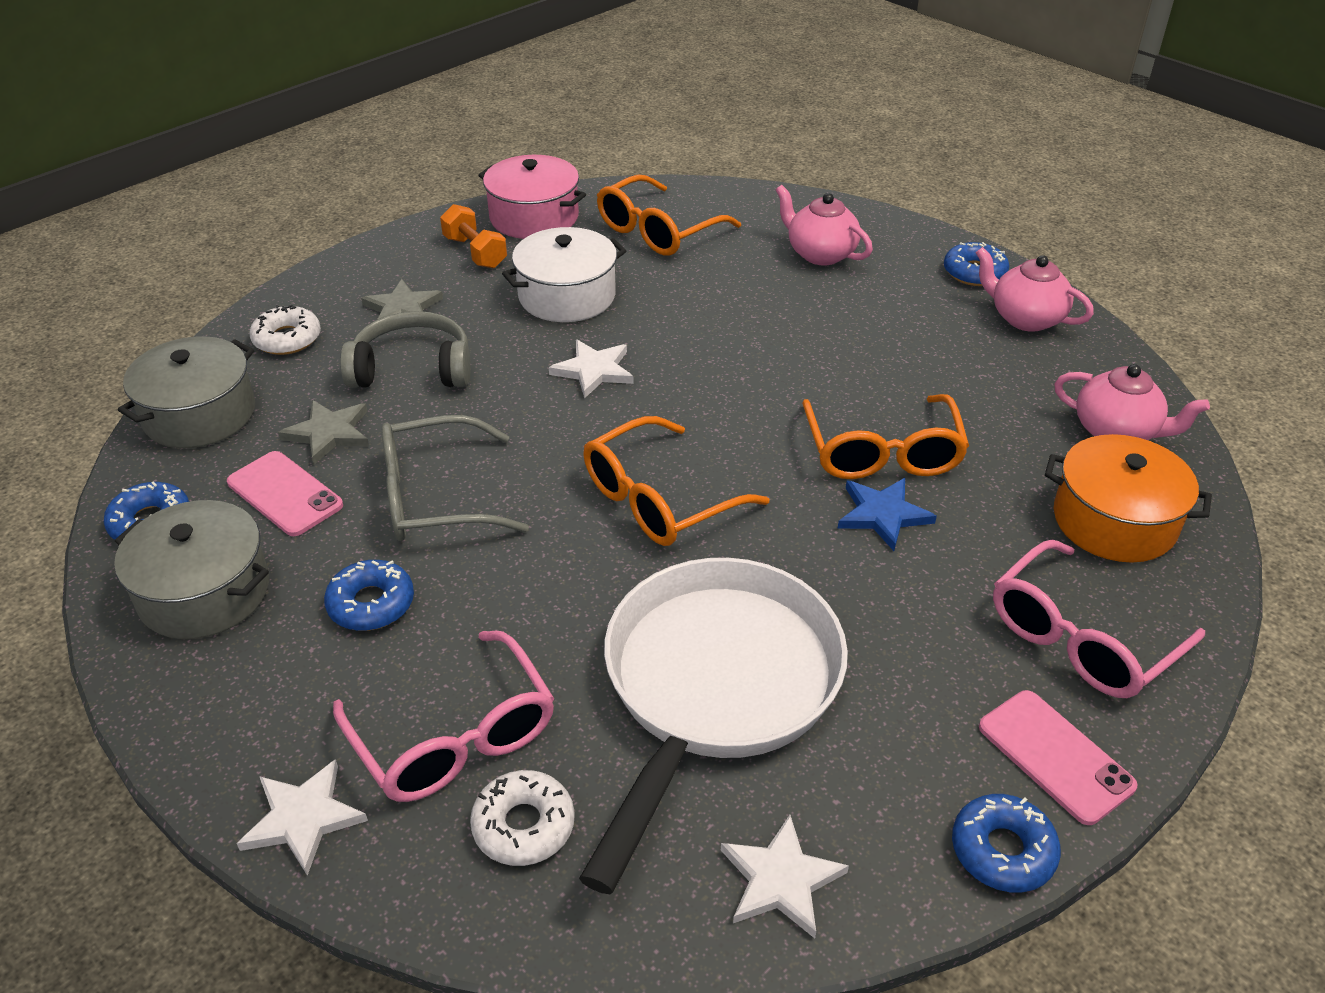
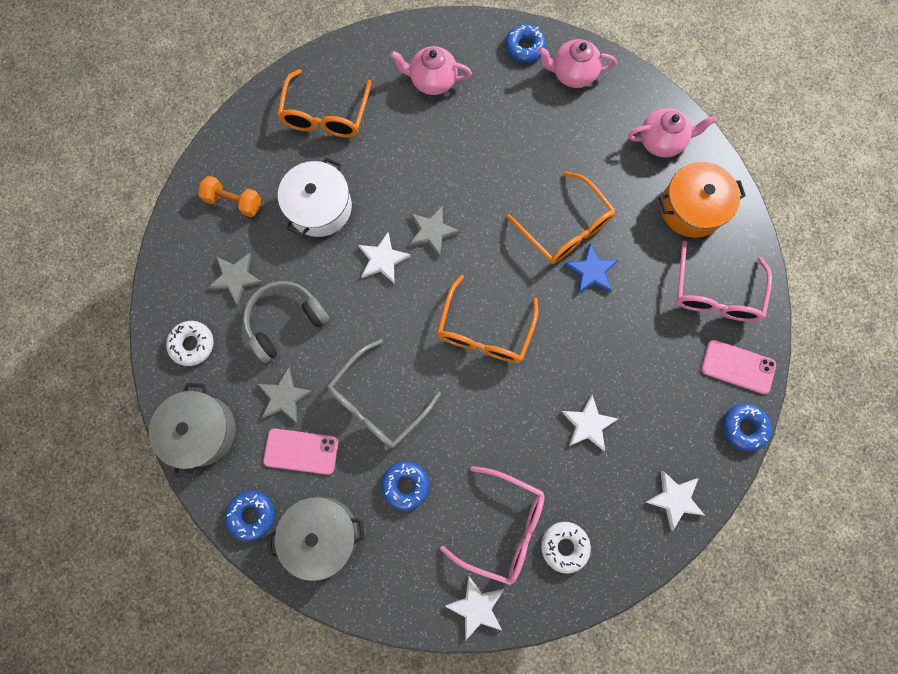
camera: 35 degrees left, 35 degrees up
pink pot [478,155,586,239] -> none
white pan [579,558,848,894] -> white star [561,394,618,451]
none -> grey star [409,206,460,257]

